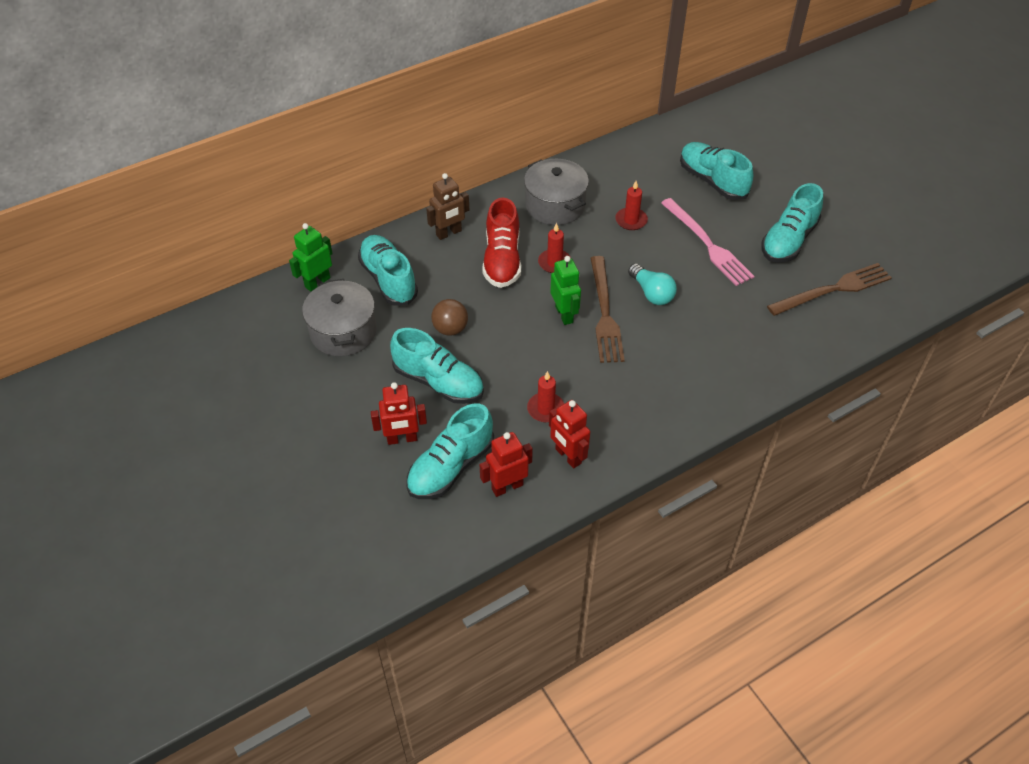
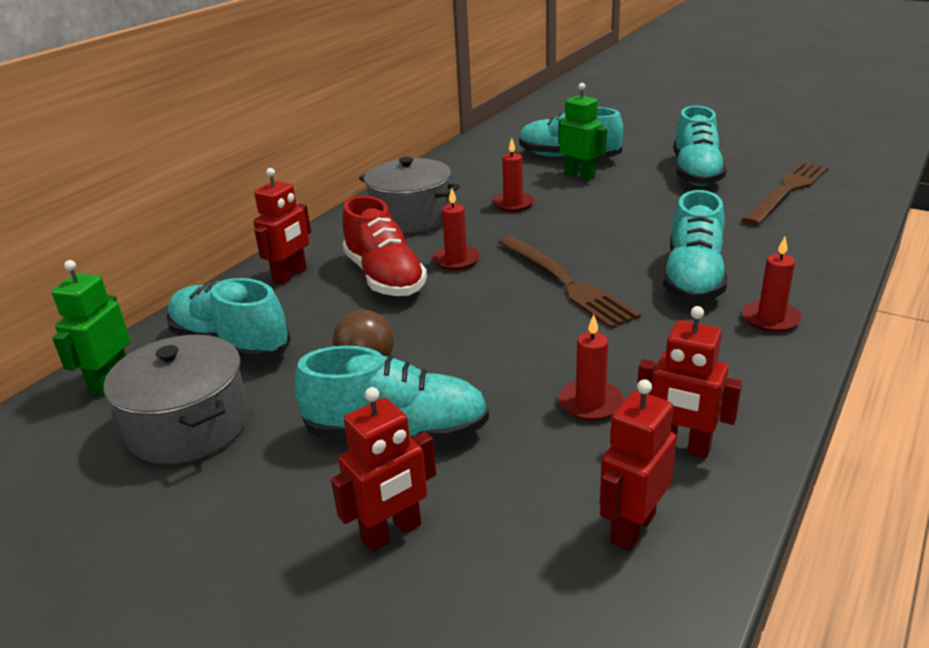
camera: 25 degrees left, 20 degrees down
turquoise shoe [406,403,494,499] -> turquoise shoe moved to [663,190,727,302]
brown robot [426,173,469,240] -> red robot [253,168,311,284]
green robot [550,256,581,325] -> green robot moved to [558,83,607,181]
turquoise light bulb [628,263,677,305] -> none
pink fork [661,198,755,286] -> none
none -> red candle [742,237,802,332]

